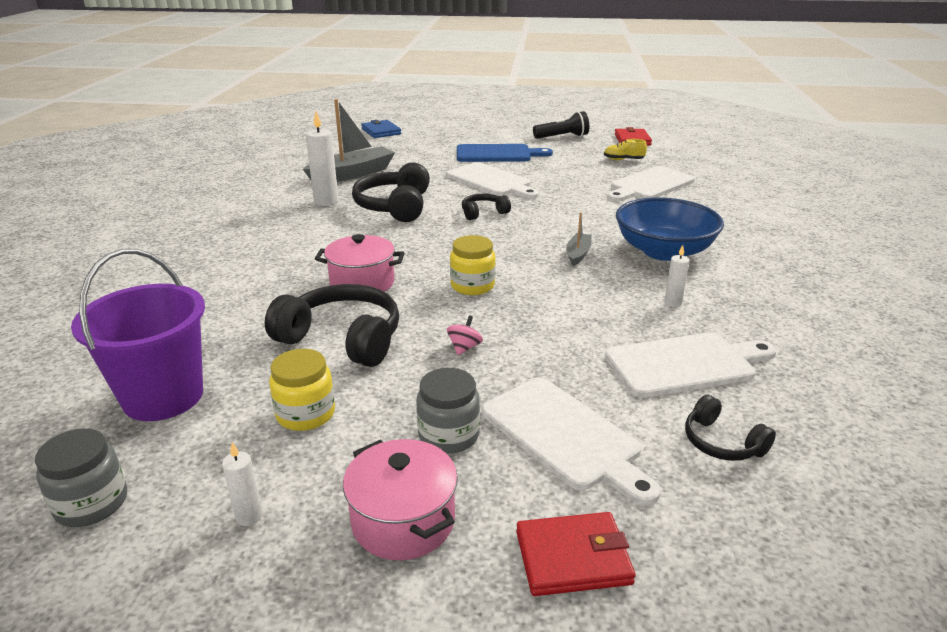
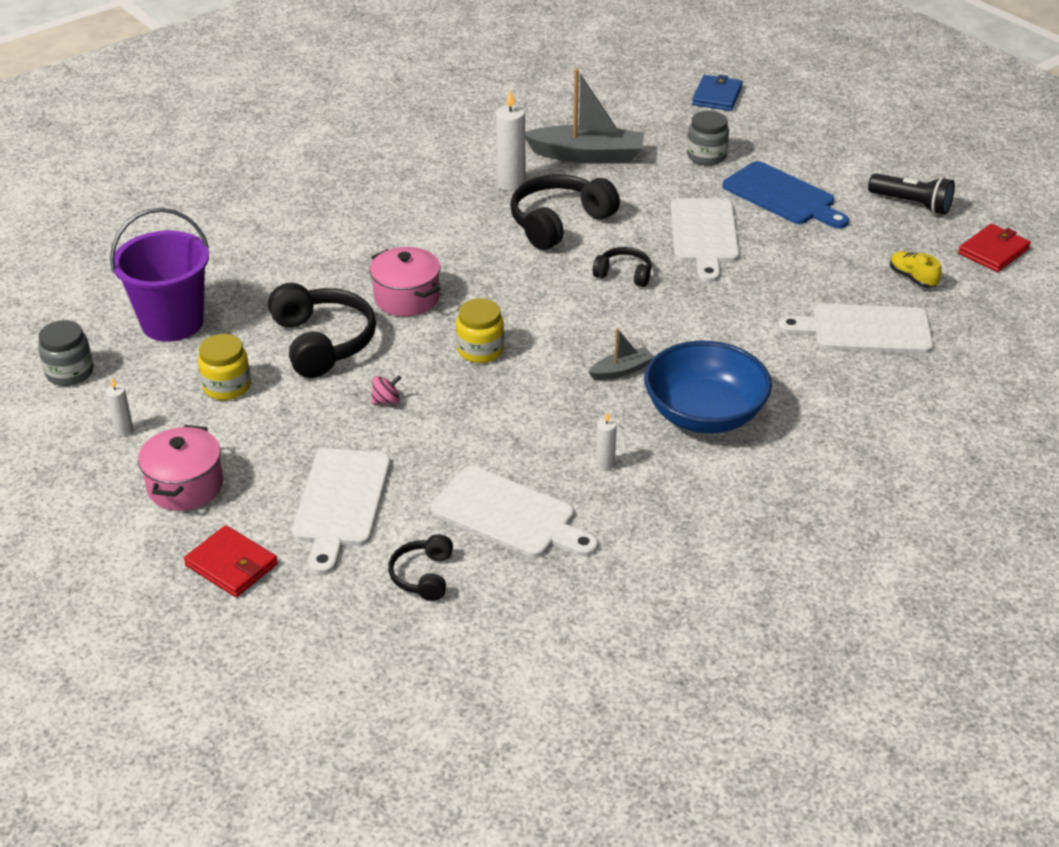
camera: 45 degrees right, 10 degrees up
grey jar [416,368,480,454] -> grey jar moved to [687,111,729,166]

